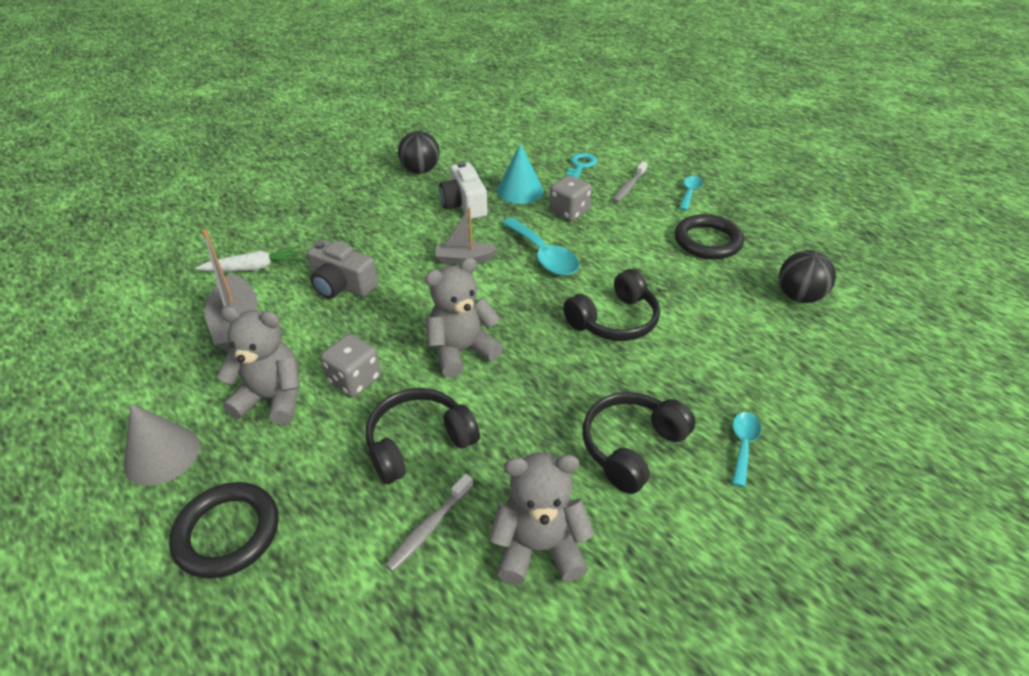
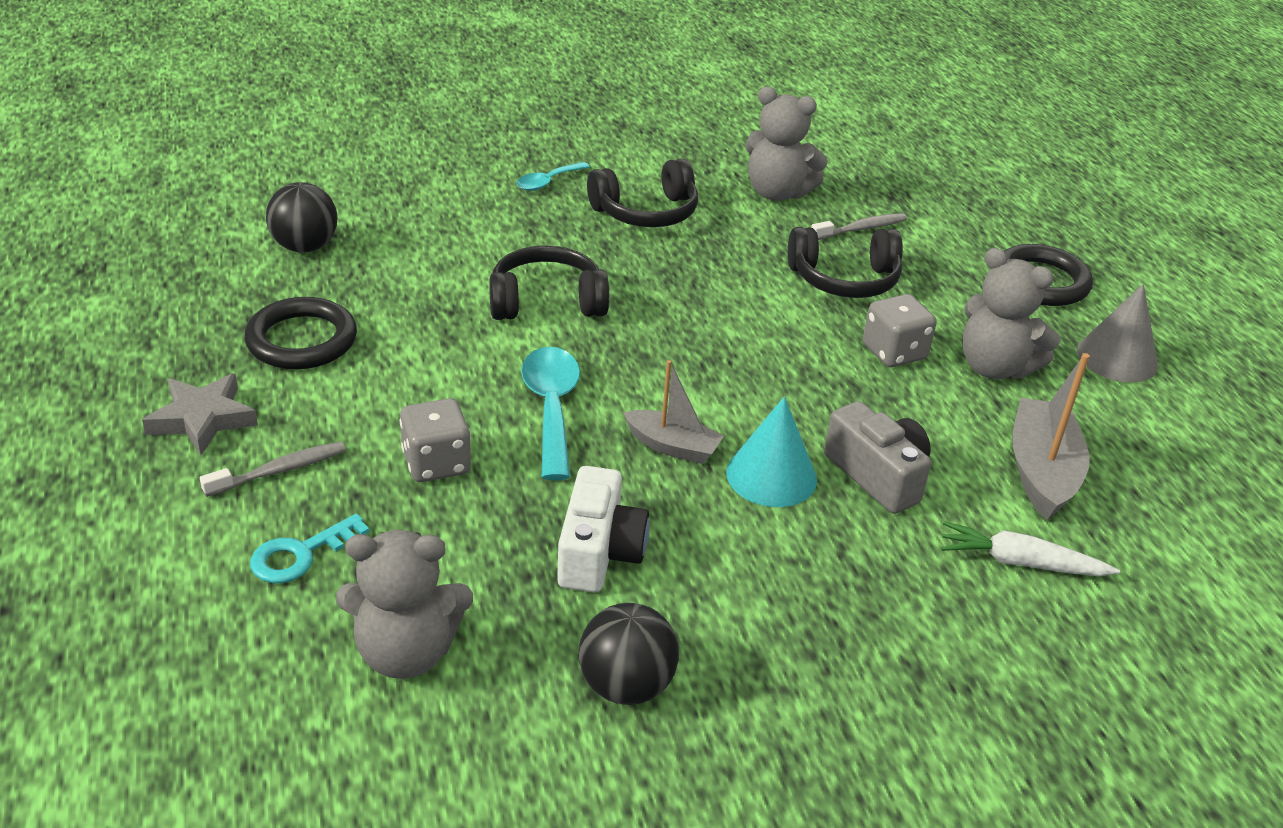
camera: 155 degrees left, 5 degrees down
grey teddy bear [425,257,503,378] -> grey teddy bear moved to [336,530,473,679]
turquoise cone [497,143,544,204] -> turquoise cone moved to [726,397,817,507]
turquoise spoon [679,176,703,211] -> grey star [142,374,258,455]

